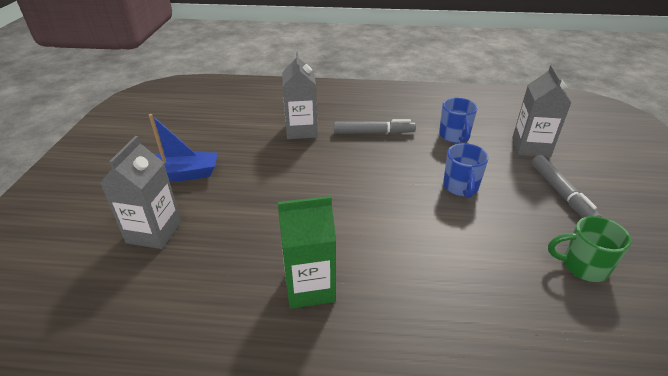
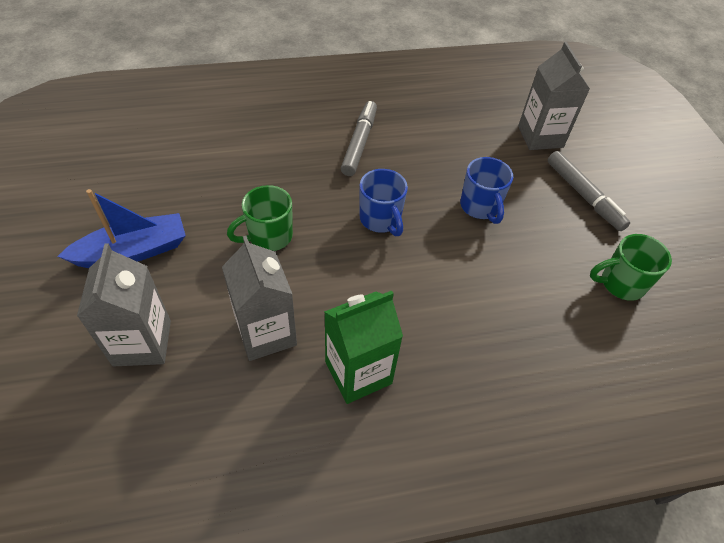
camera: 20 degrees left, 15 degrees up
grey carton [282,51,318,139] -> grey carton moved to [222,236,297,361]
grey marker [334,119,416,134] -> grey marker turned 60 degrees counterclockwise [341,101,377,176]
blue mug [439,98,478,143] -> blue mug moved to [360,169,408,236]
none -> green mug [227,185,293,251]

